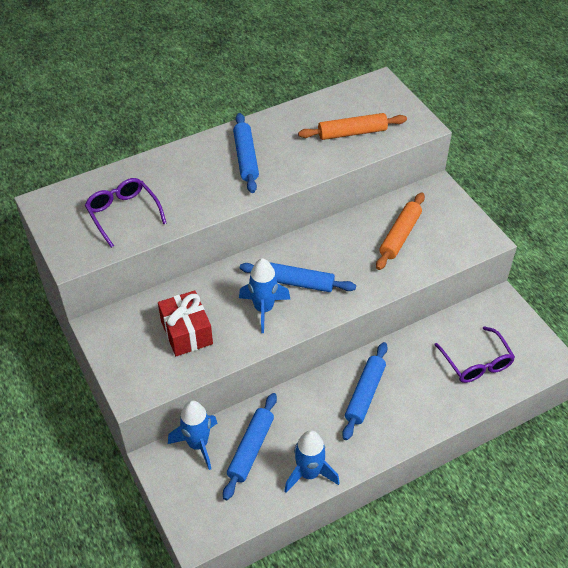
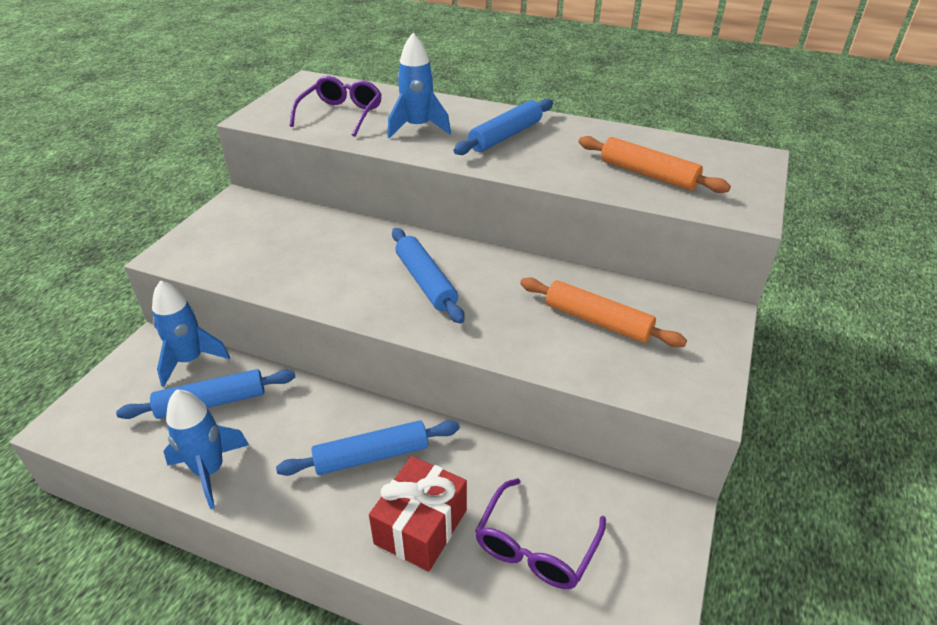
camera: 50 degrees right, 10 degrees down
red gift [158,290,213,356] -> red gift moved to [369,456,467,572]
blue rocket [239,258,290,333] -> blue rocket moved to [387,33,451,138]
orange rolling pin [376,192,425,270] -> orange rolling pin turned 45 degrees clockwise [520,277,687,347]

